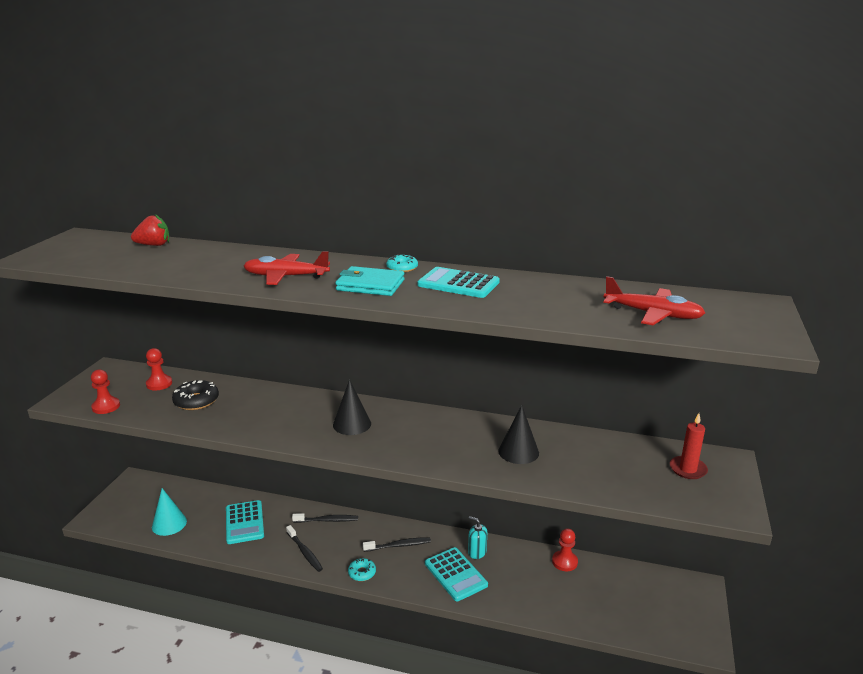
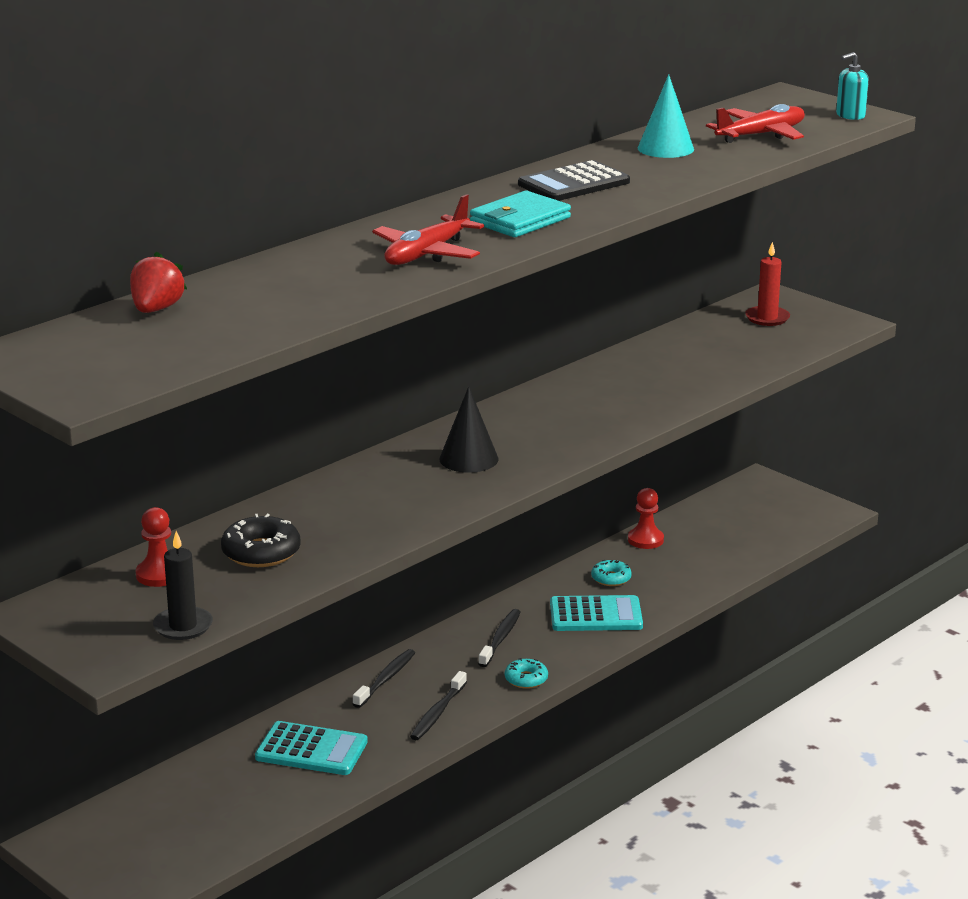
camera: 60 degrees left, 0 degrees up
red pawn [91,369,120,414] -> black candle [153,531,213,640]
turquoise cone [152,488,187,536] -> turquoise cone moved to [638,74,694,158]
black toothbrush [286,525,323,572] -> black toothbrush turned 120 degrees clockwise [410,671,467,740]
turquoise donut [386,254,418,272] -> turquoise donut moved to [591,560,632,586]
turquoise calculator [417,267,500,298] -> black calculator [518,160,630,201]
turquoise soap dispenser [468,516,487,559] -> turquoise soap dispenser moved to [836,52,869,120]
black cone [498,405,539,464] -> none

